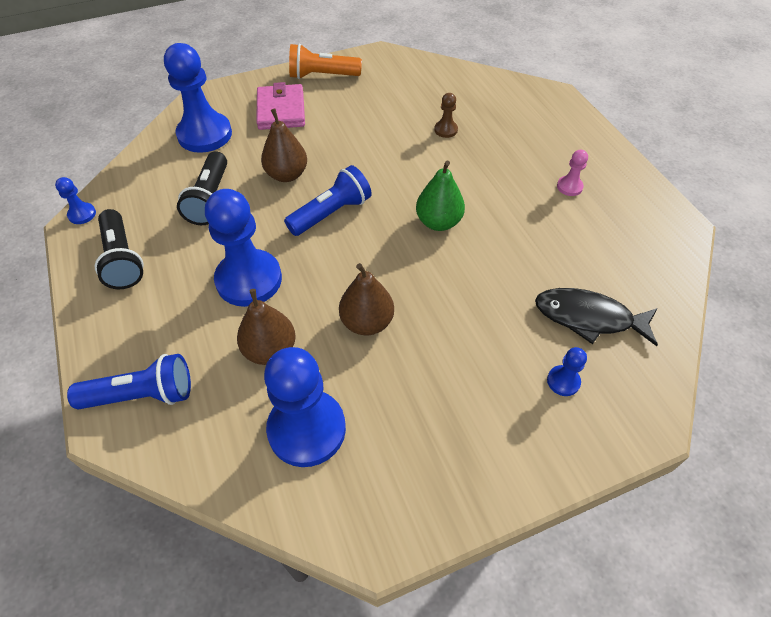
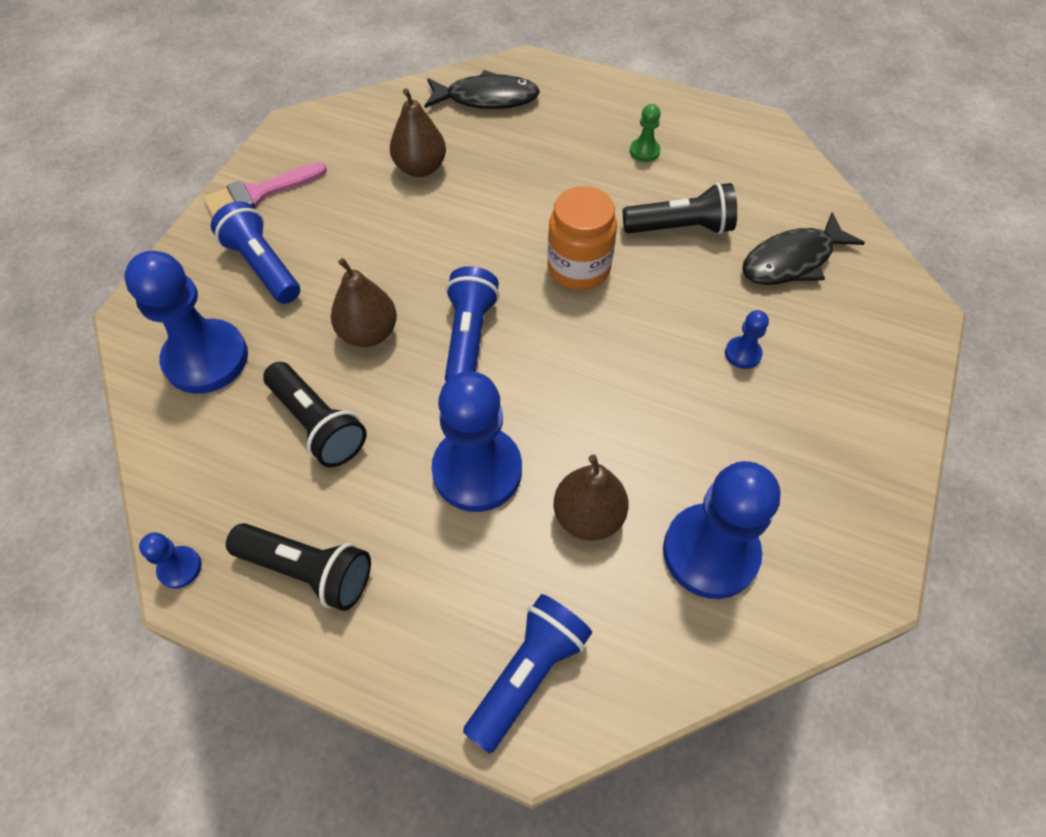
camera: 45 degrees left, 5 degrees up
pink wallet [256,82,305,130] -> blue flashlight [211,201,300,304]
orange flashlight [289,43,362,79] -> pink brush [203,162,327,217]
brown pear [339,263,394,335] -> brown pear moved to [390,88,446,177]
green pear [416,161,465,231] -> orange jar [547,186,617,290]
brown pawn [434,93,458,138] -> none
blue pawn [547,347,587,396] -> blue pawn moved to [725,310,769,369]
pink pawn [557,149,588,196] -> green pawn [630,104,661,162]
none -> black fish [425,70,540,109]
none -> black flashlight [623,183,737,234]

